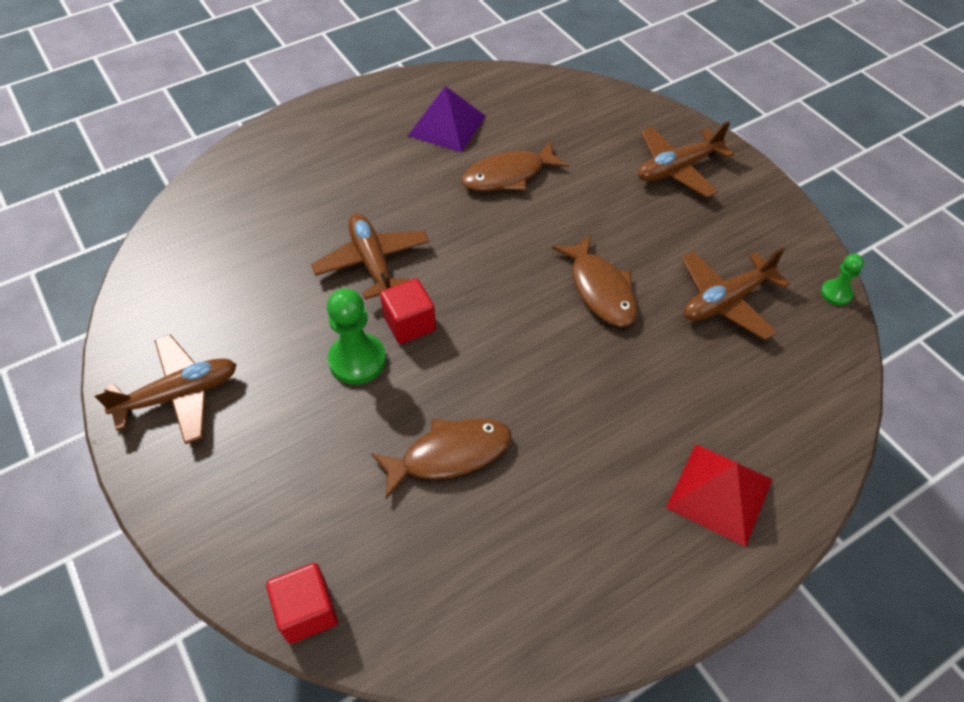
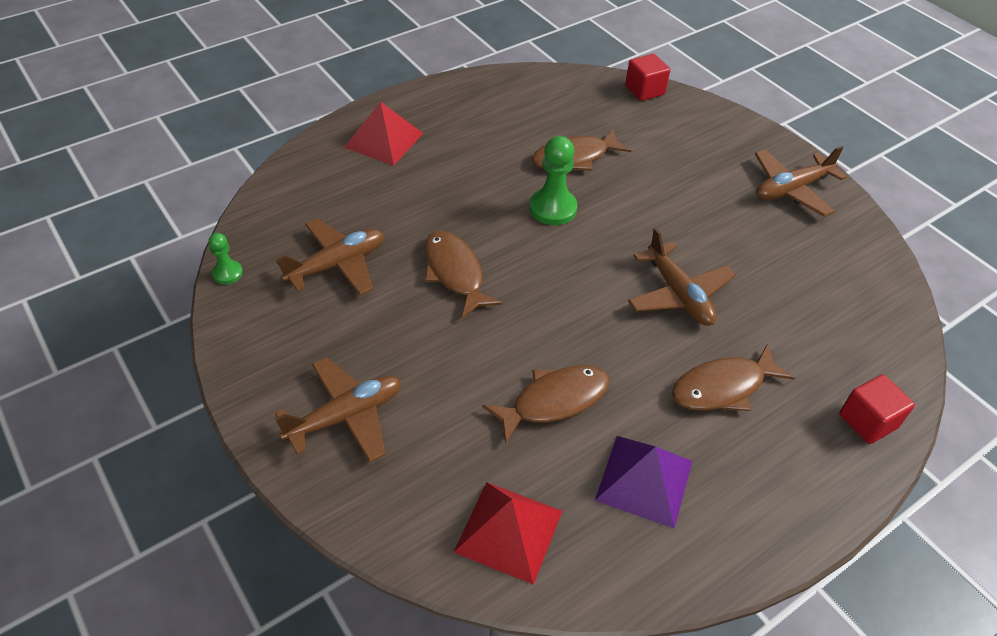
camera: 175 degrees right, 5 degrees down
green pawn [327,288,386,385] -> green pawn moved to [529,136,577,225]
red cube [380,278,436,344] -> red cube moved to [839,374,915,444]
none -> red pyramid [453,482,562,585]
none -> brown fish [672,344,795,411]

